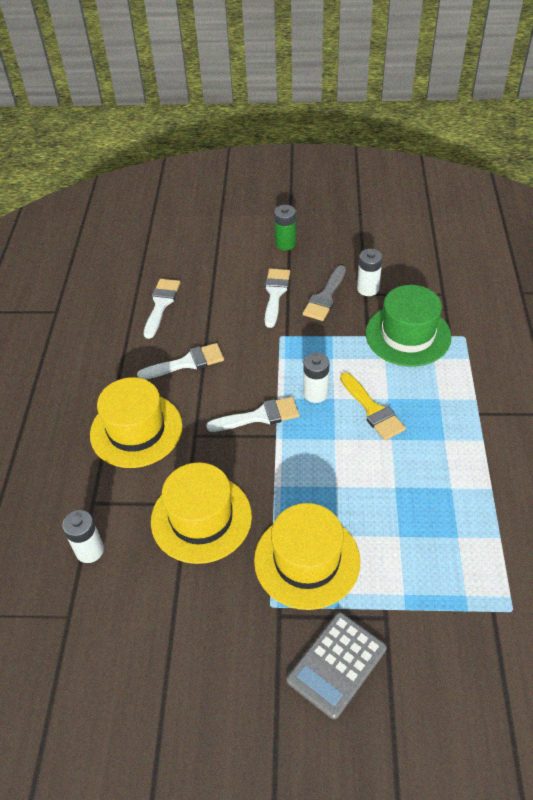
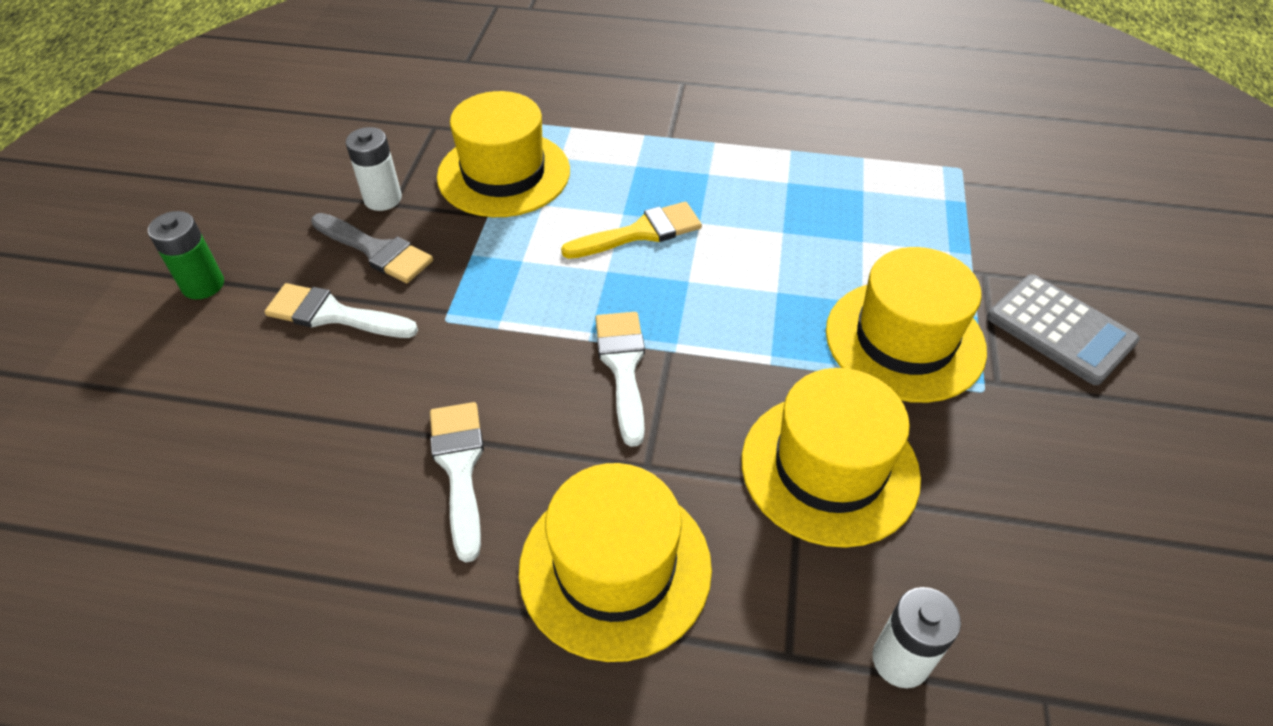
camera: 85 degrees left, 0 degrees up
white brush [144,279,180,339] -> none
white battery [303,352,330,403] -> none
green hat [366,285,452,367] -> yellow hat [437,91,570,217]

